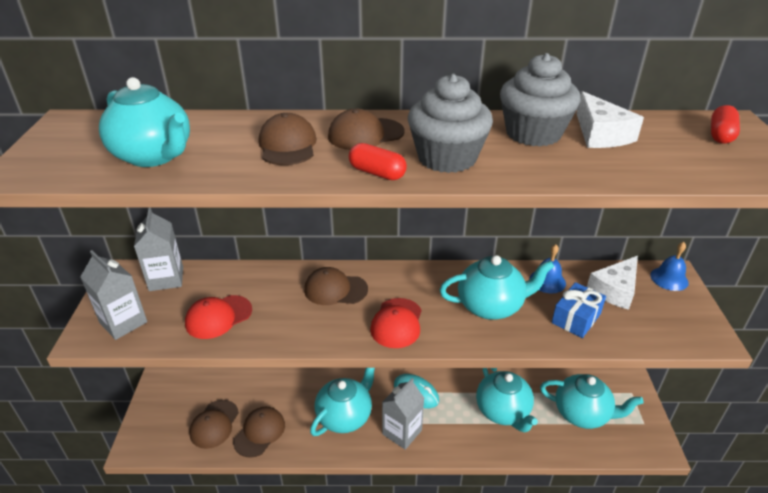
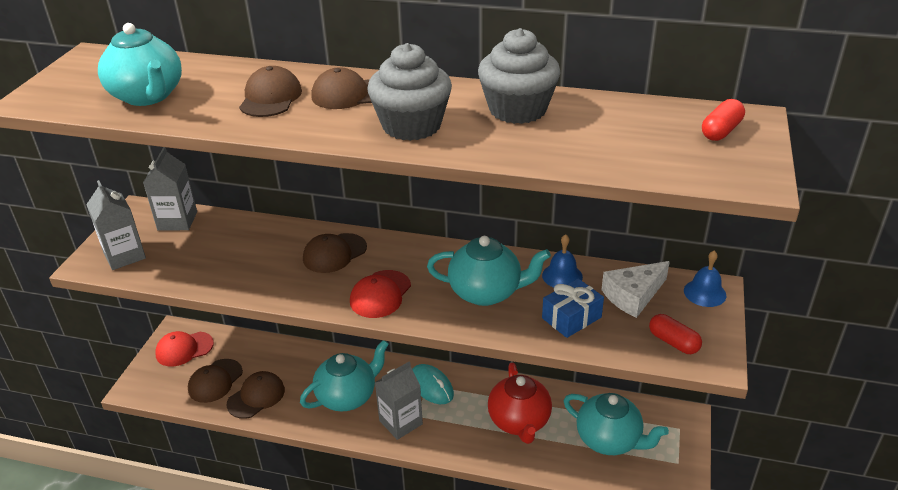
camera: 15 degrees right, 0 degrees up
red cap [185,295,252,339] -> red cap moved to [155,331,214,367]
brown cap [304,267,368,305] -> brown cap turned 60 degrees counterclockwise [303,233,367,273]
red capsule [349,143,407,180] -> red capsule moved to [649,314,702,354]
turquoise teapot [476,368,538,432] -> red teapot [488,363,552,444]
white cheese [577,91,644,148] -> none

